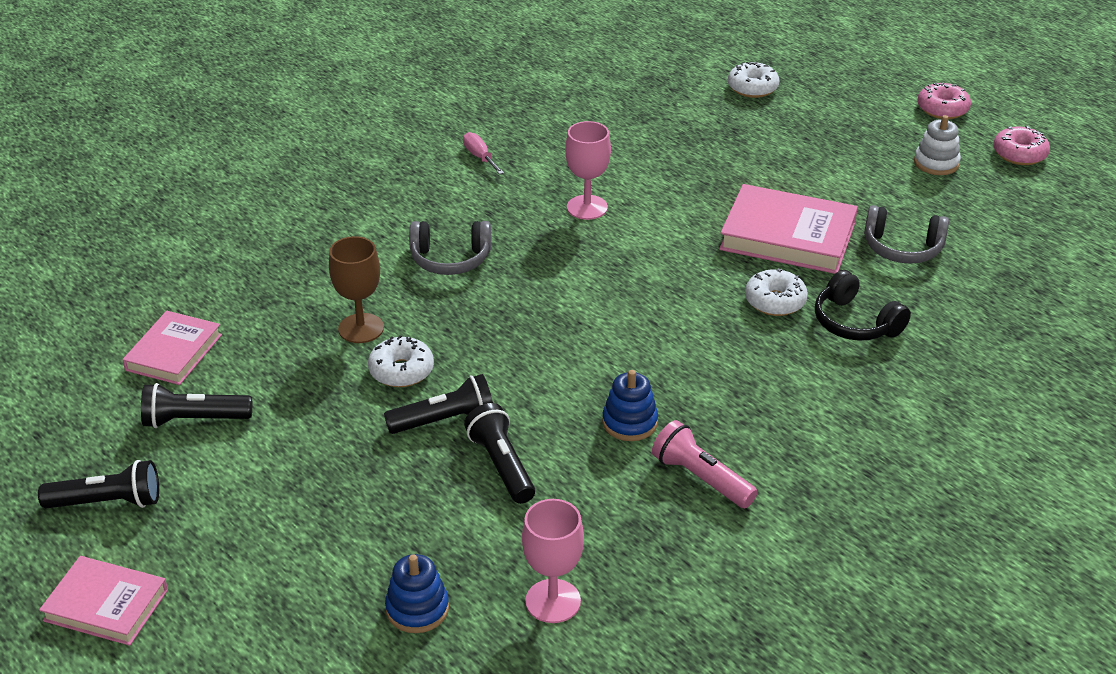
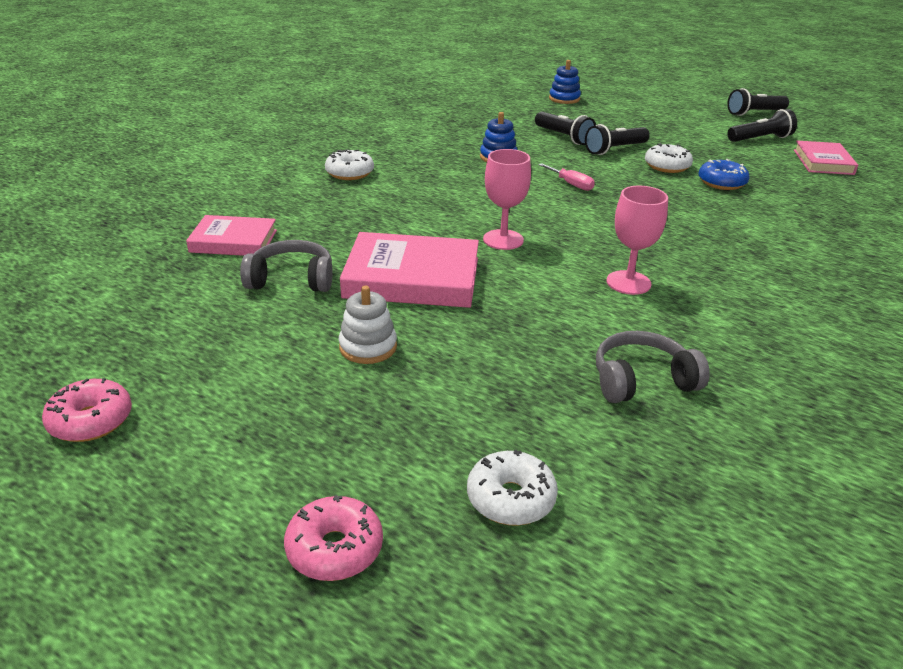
camera: 165 degrees right, 5 degrees down
pink book [39,556,168,646] -> pink book moved to [186,215,277,256]
brown goblet [329,236,384,343] -> blue donut [699,159,750,190]
grey headphones [409,221,491,275] -> grey headphones moved to [596,331,710,403]
pink screwdriver [463,132,504,174] -> pink screwdriver moved to [538,163,595,191]
pink goblet [522,499,584,623] -> pink goblet moved to [483,149,531,250]
pink flashlight [652,420,758,508] -> none
white donut [745,268,808,316] -> white donut moved to [325,149,374,180]
black headphones [815,270,911,340] -> none
white stacking toy [914,115,961,175] -> white stacking toy moved to [339,286,397,364]
pink donut [917,83,971,119] -> pink donut moved to [284,495,383,581]

